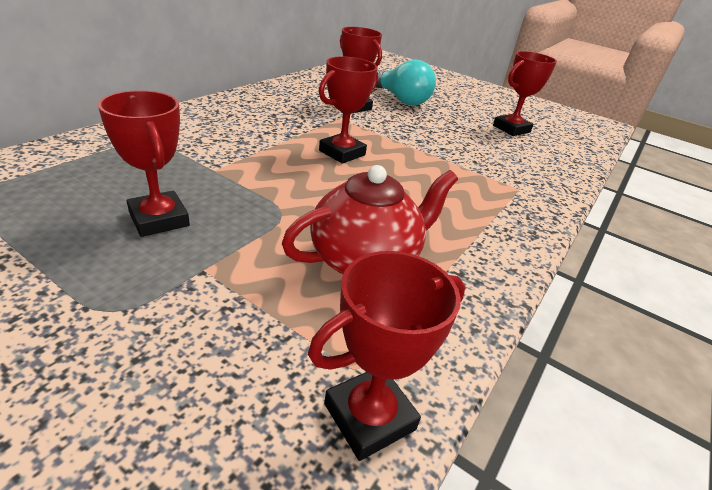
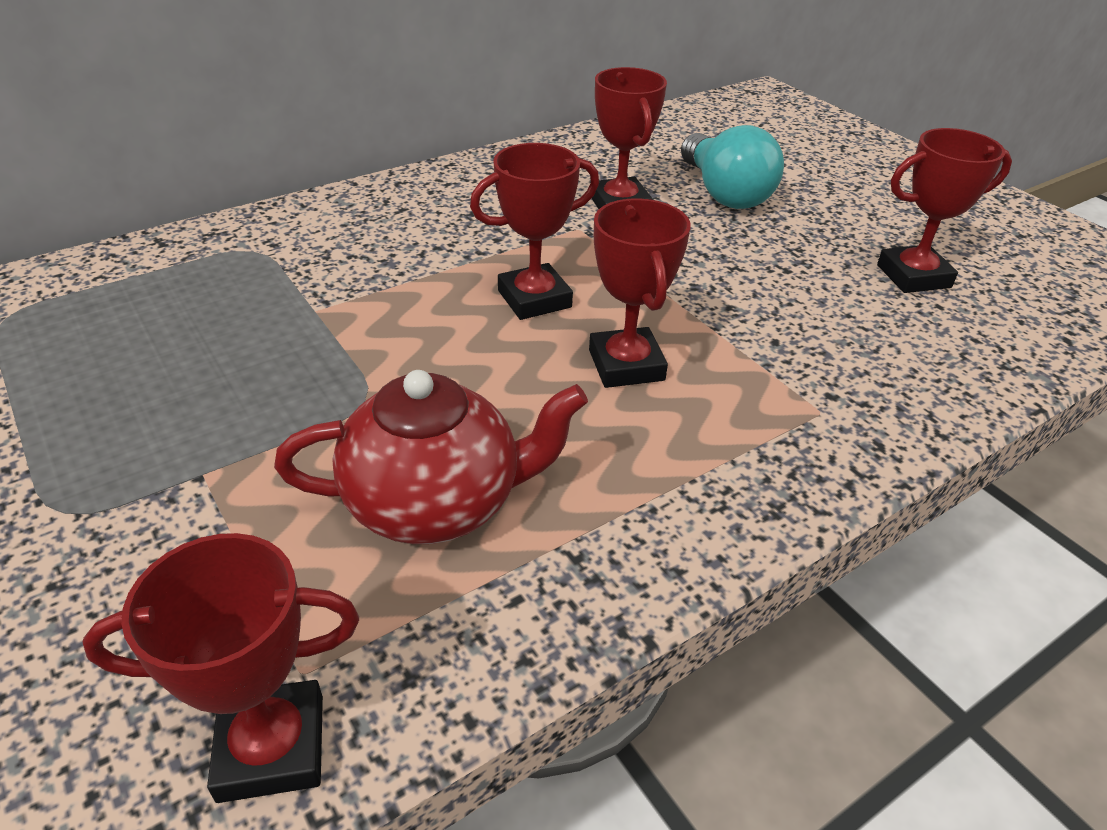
camera: 25 degrees right, 5 degrees up
red trophy [98,90,190,237] -> red trophy moved to [589,198,691,388]

